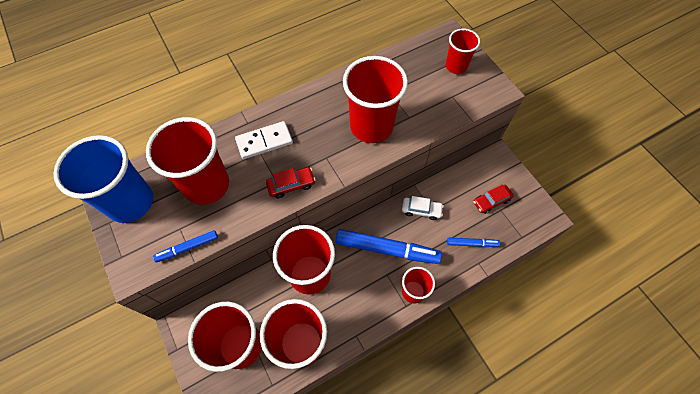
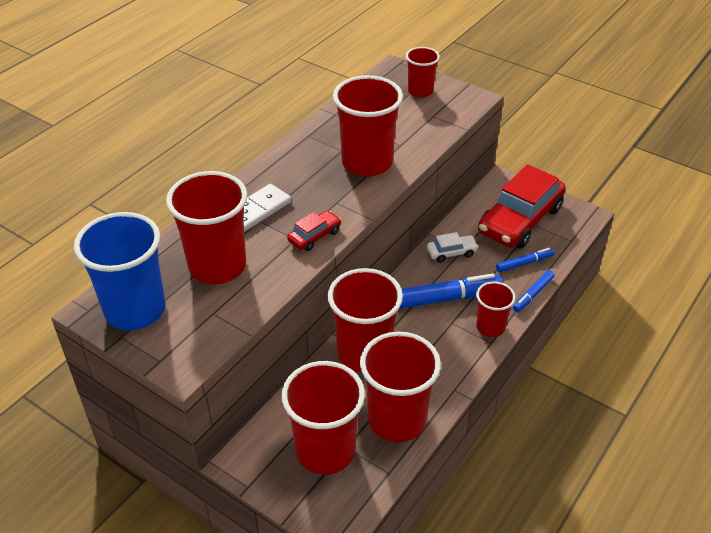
camera: 25 degrees left, 20 degrees down
blue marker [153,230,218,263] -> blue marker moved to [513,270,554,312]
red car [473,184,514,214] -> red car [478,164,566,248], size x2.26

